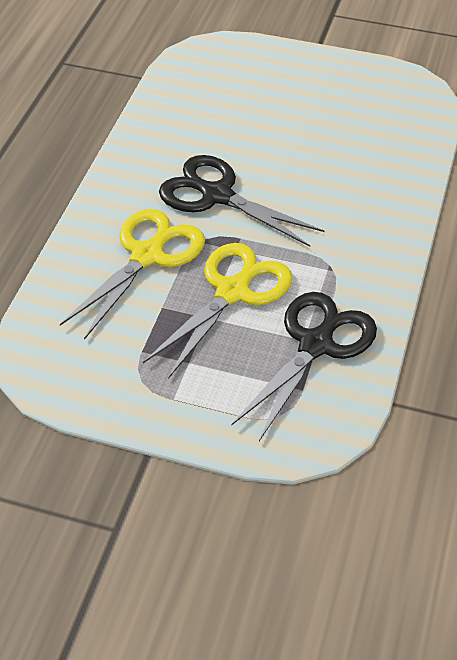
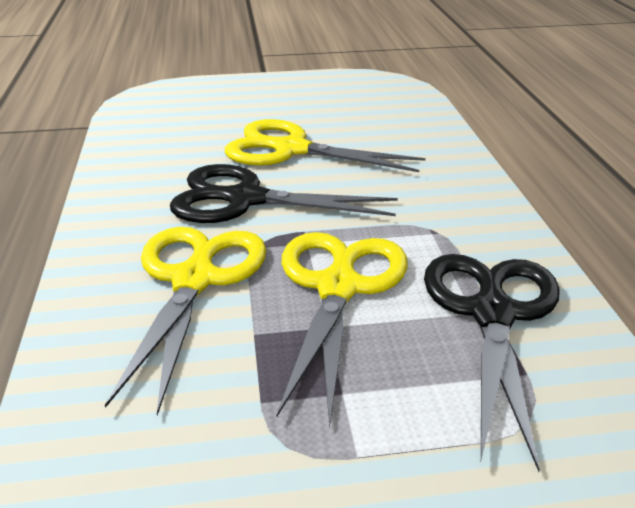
camera: 25 degrees left, 15 degrees down
none -> yellow scissors [225,119,426,172]

